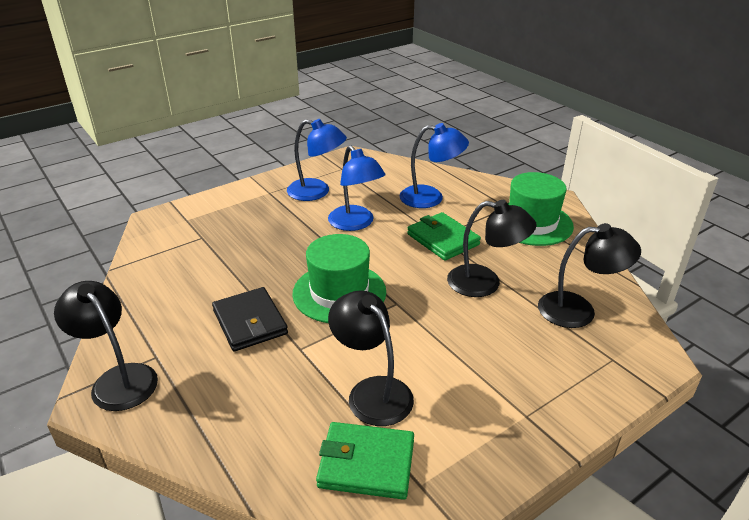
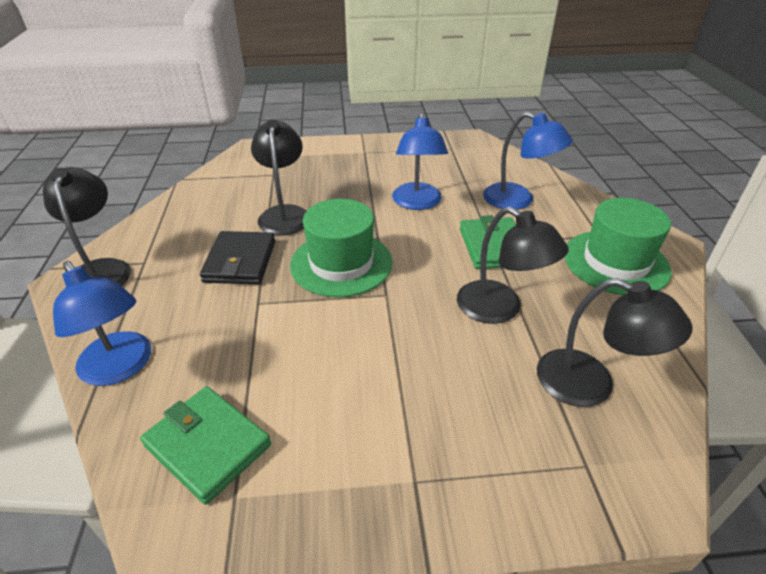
camera: 30 degrees right, 5 degrees up
blue lamp [287,119,347,201] -> blue lamp moved to [53,261,151,386]
black lamp [328,290,414,426] -> black lamp moved to [251,119,306,235]

